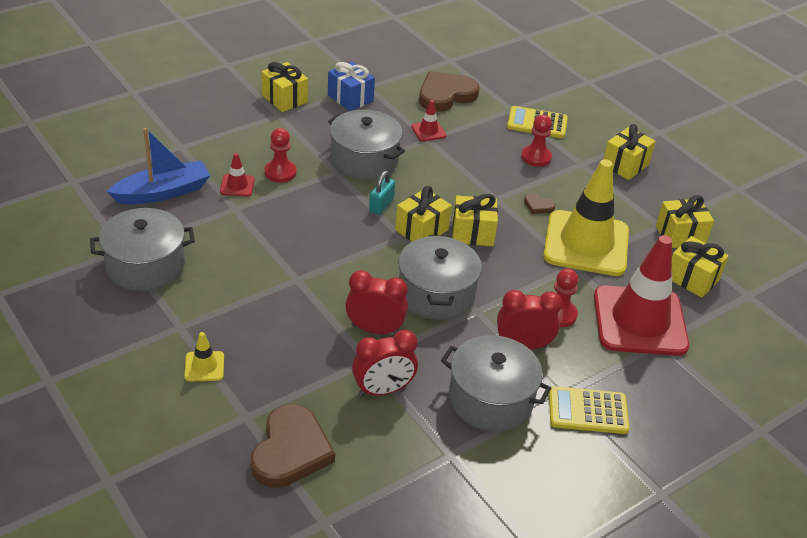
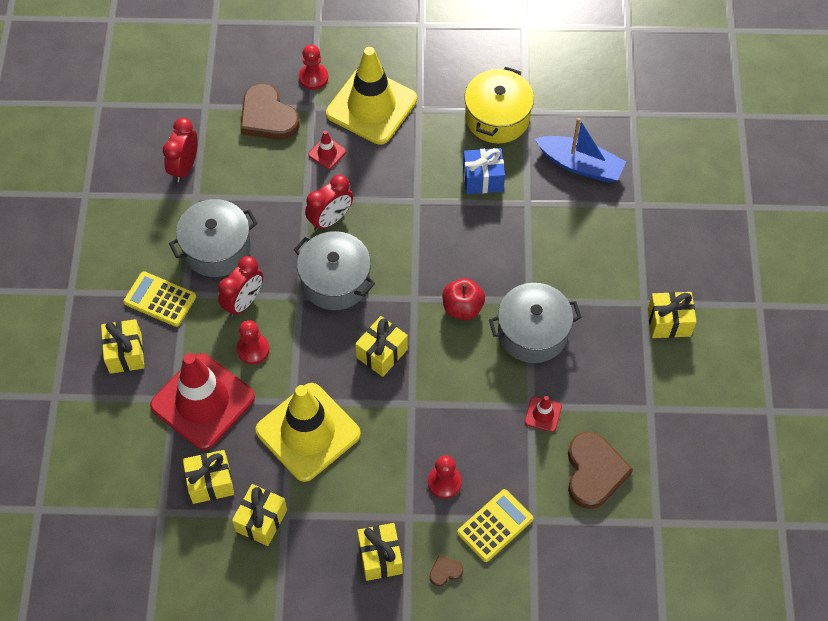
camera: 130 degrees right, 20 degrees up
grey pot [90,208,195,291] -> yellow pot [464,67,534,143]
blue boat [106,128,211,204] -> blue boat turned 75 degrees counterclockwise [535,118,627,182]
yellow traffic cone [184,332,224,382] -> yellow traffic cone [326,47,417,145], size x2.49
red traffic cone [220,153,255,197] -> red traffic cone moved to [308,131,346,169]
red pawn [265,128,297,183] -> red pawn moved to [299,45,328,90]
blue gift [328,62,375,111] -> blue gift moved to [463,148,505,194]
red clock [352,330,418,396] -> red clock moved to [163,118,198,182]
turquoise padlock [369,171,395,215] -> red apple [442,278,485,320]
yellow gift [395,186,452,241] -> yellow gift moved to [101,319,145,374]
brown heart [524,193,556,214] -> brown heart moved to [429,555,463,586]
yellow calculator [549,386,630,434] -> yellow calculator turned 105 degrees counterclockwise [124,271,196,327]

